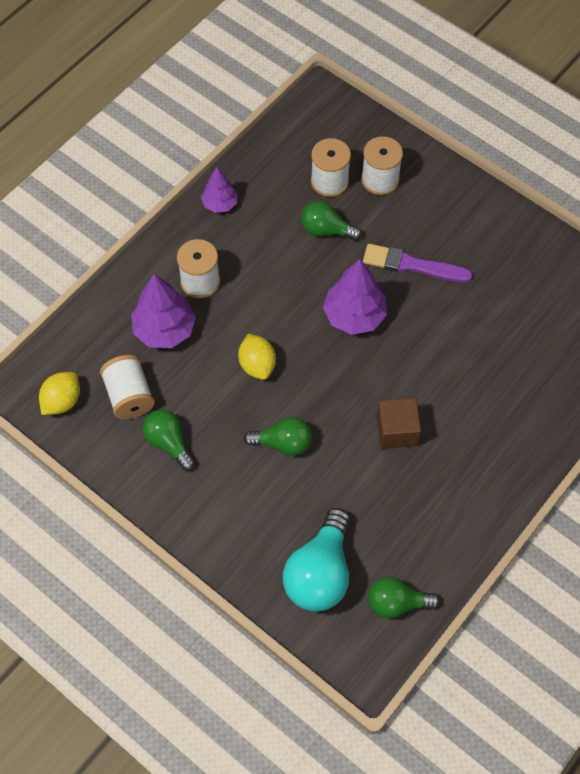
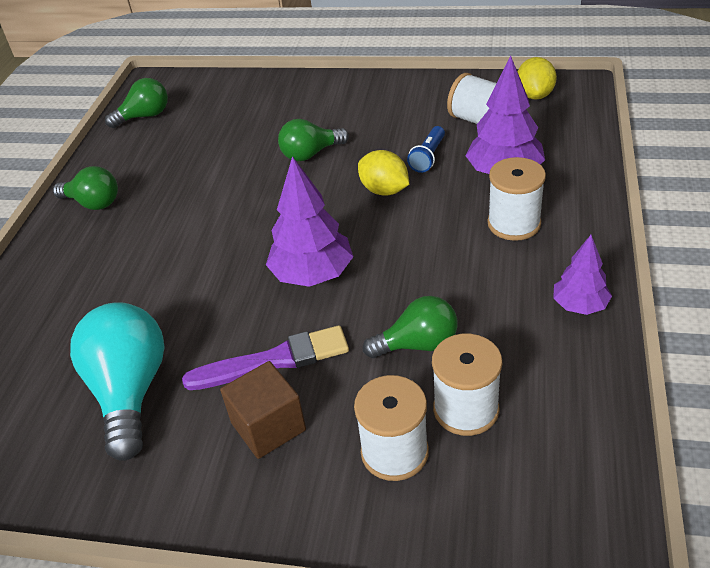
camera: 155 degrees right, 20 degrees down
green light bulb [142,409,195,471] -> green light bulb moved to [53,166,118,210]
turquoise light bulb [283,508,350,612] -> turquoise light bulb moved to [70,302,165,461]
brown cube [377,398,421,449] -> brown cube moved to [220,361,306,459]
none -> blue flashlight [407,126,445,173]

